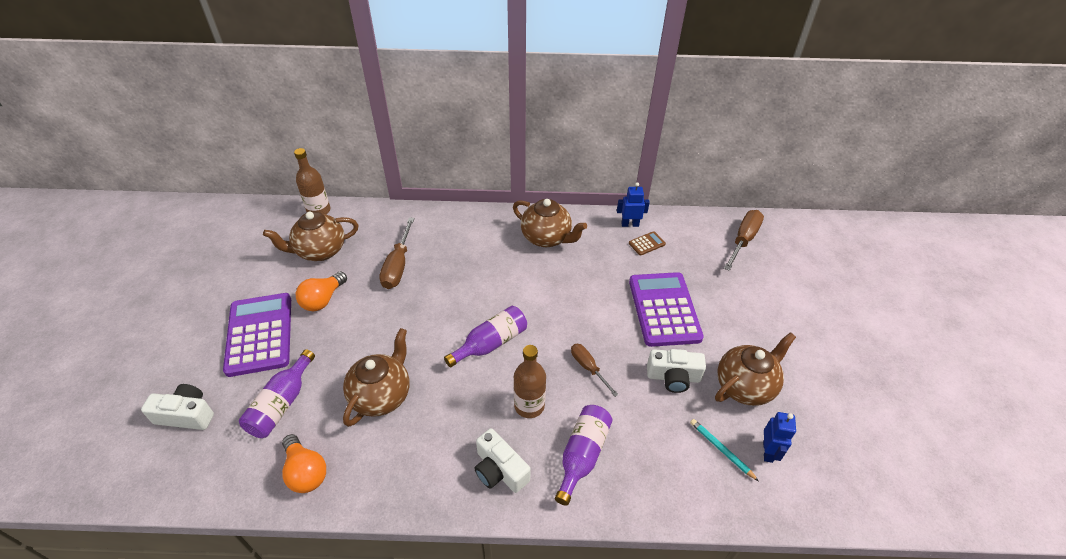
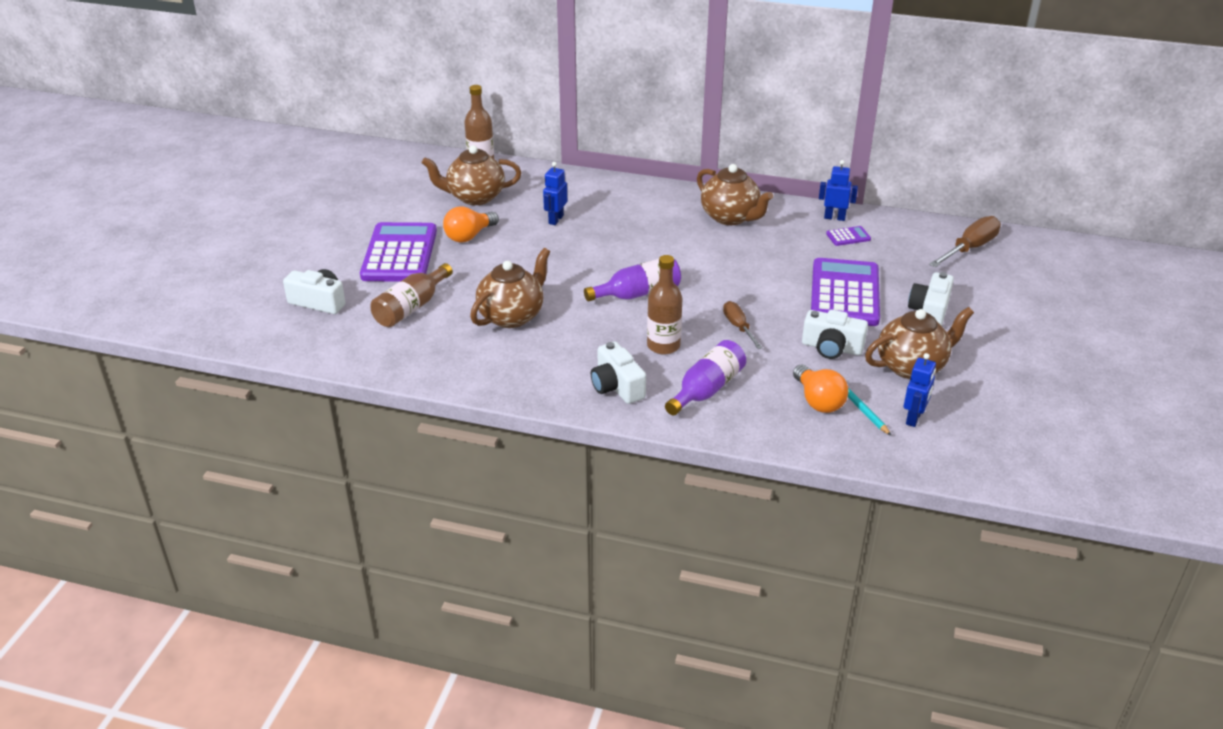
camera: 15 degrees right, 10 degrees down
purple bottle [239,349,315,438] -> brown bottle [371,263,453,327]
orange light bulb [282,434,326,493] -> orange light bulb moved to [793,365,849,413]
brown screwdriver [379,217,415,289] -> blue robot [543,162,567,225]
brown calculator [629,231,666,255] -> purple calculator [826,226,871,246]
none -> white camera [908,272,954,326]

